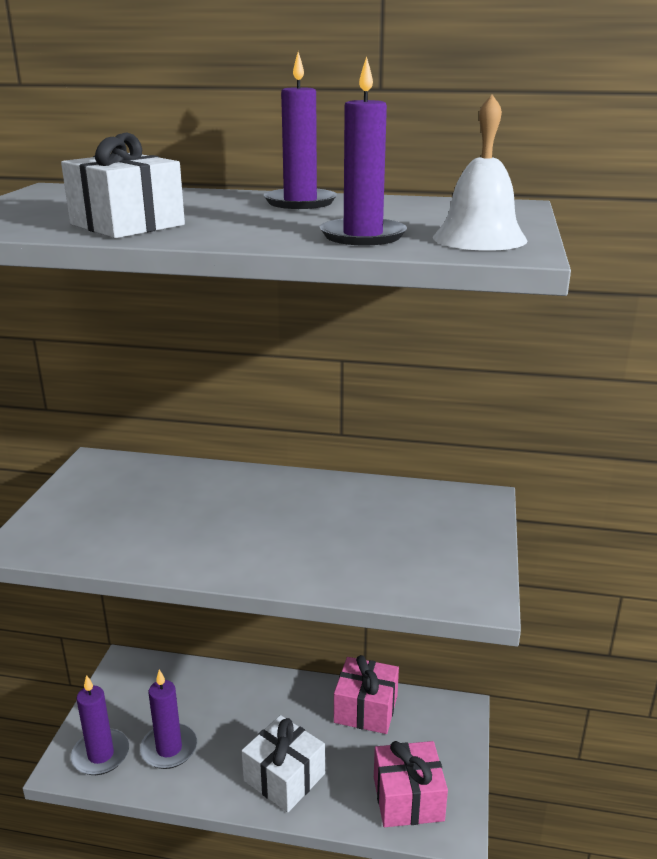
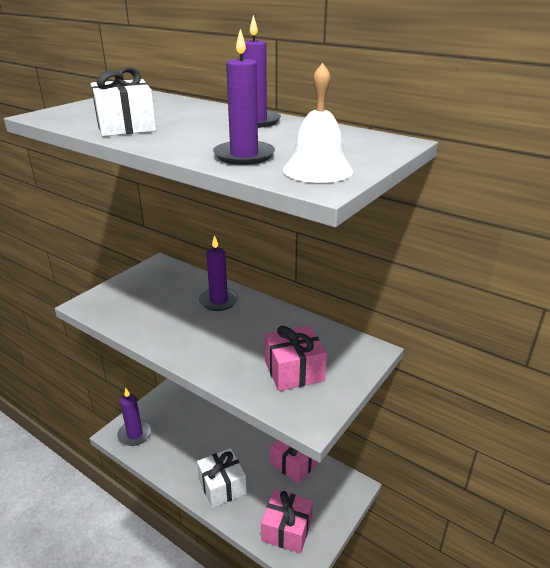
camera: 25 degrees right, 5 degrees up
purple candle [140,669,197,769] -> purple candle moved to [199,235,239,311]
none -> pink gift [265,325,327,391]

